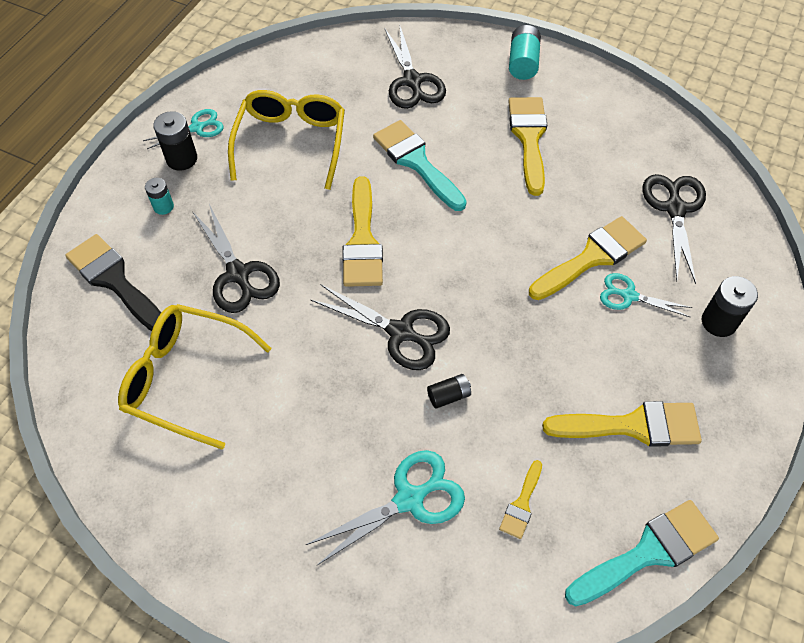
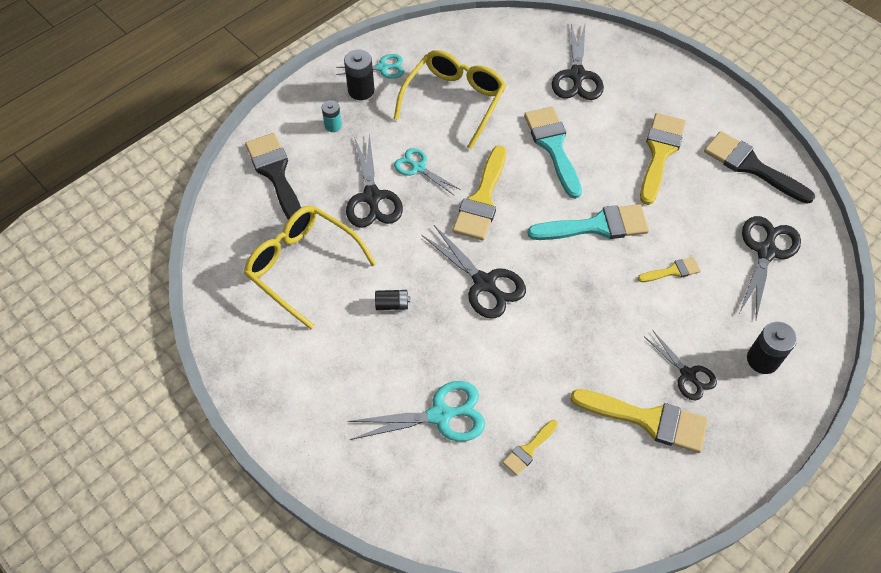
camera: 20 degrees right, 0 degrees up
black battery [427,374,471,409] -> black battery moved to [375,290,410,310]
turquoise battery [509,25,541,80] -> none
yellow brush [529,216,647,300] -> yellow brush [638,257,701,282], size x0.52
turquoise brush [565,500,719,606] -> turquoise brush moved to [527,204,649,240]
turquoise scissors [600,273,692,317] -> turquoise scissors moved to [394,148,461,195]
none -> black scissors [645,330,717,401]
none -> black brush [704,131,815,204]

